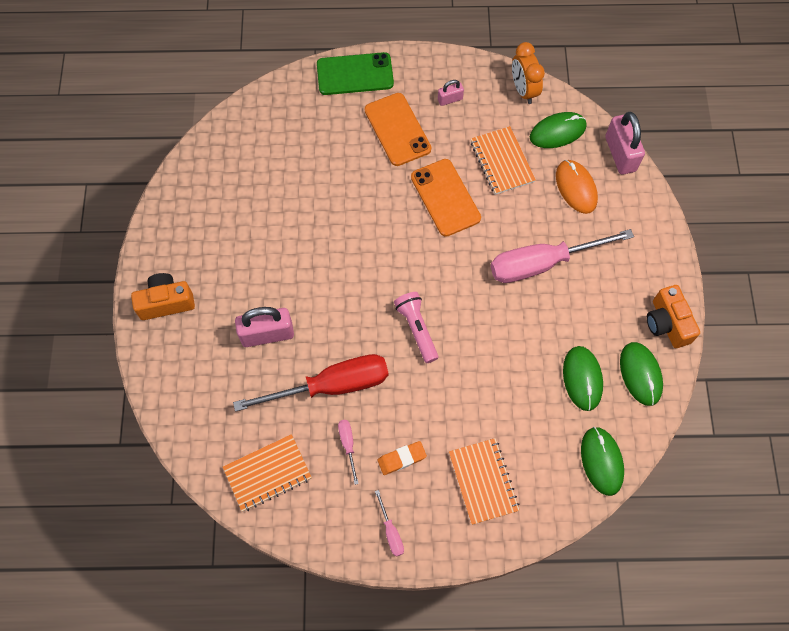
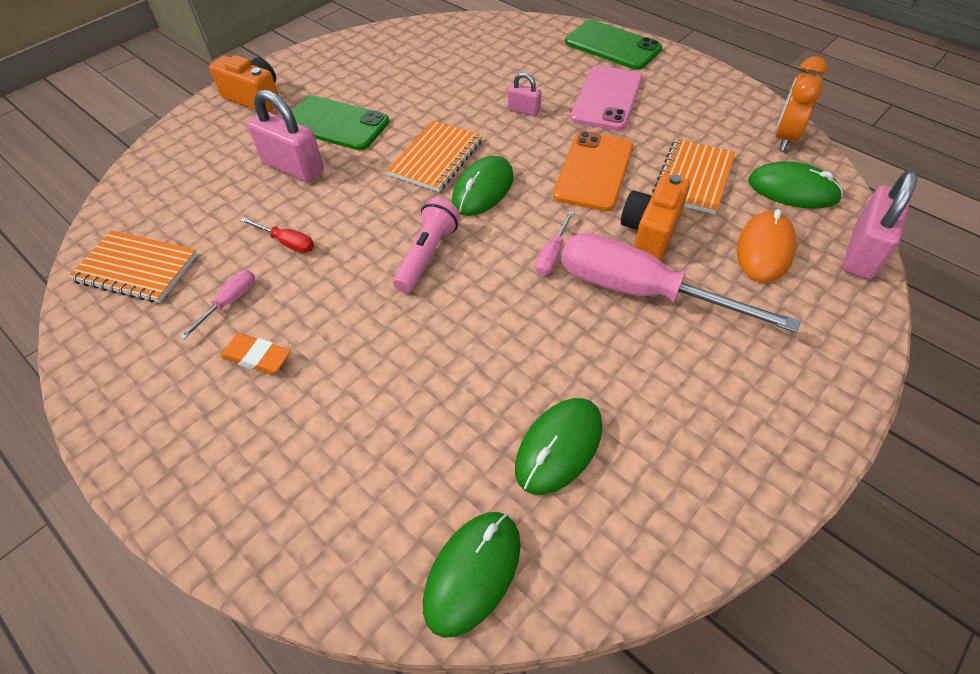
camera: 45 degrees right, 15 degrees down
red screwdriver [233,354,388,412] -> red screwdriver [240,217,314,253], size x0.41
orange phone [365,93,431,166] -> pink phone [570,66,642,131]
pink screwdriver [375,490,404,557] -> pink screwdriver moved to [536,211,574,275]
pink padlock [438,80,464,106] -> pink padlock moved to [508,72,541,116]
orange notebook [449,438,520,525] -> orange notebook moved to [387,121,482,192]
green mouse [620,342,663,406] -> green mouse moved to [452,156,514,216]
orange camera [647,285,700,348] -> orange camera moved to [621,174,690,260]
none -> green phone [292,95,389,150]

